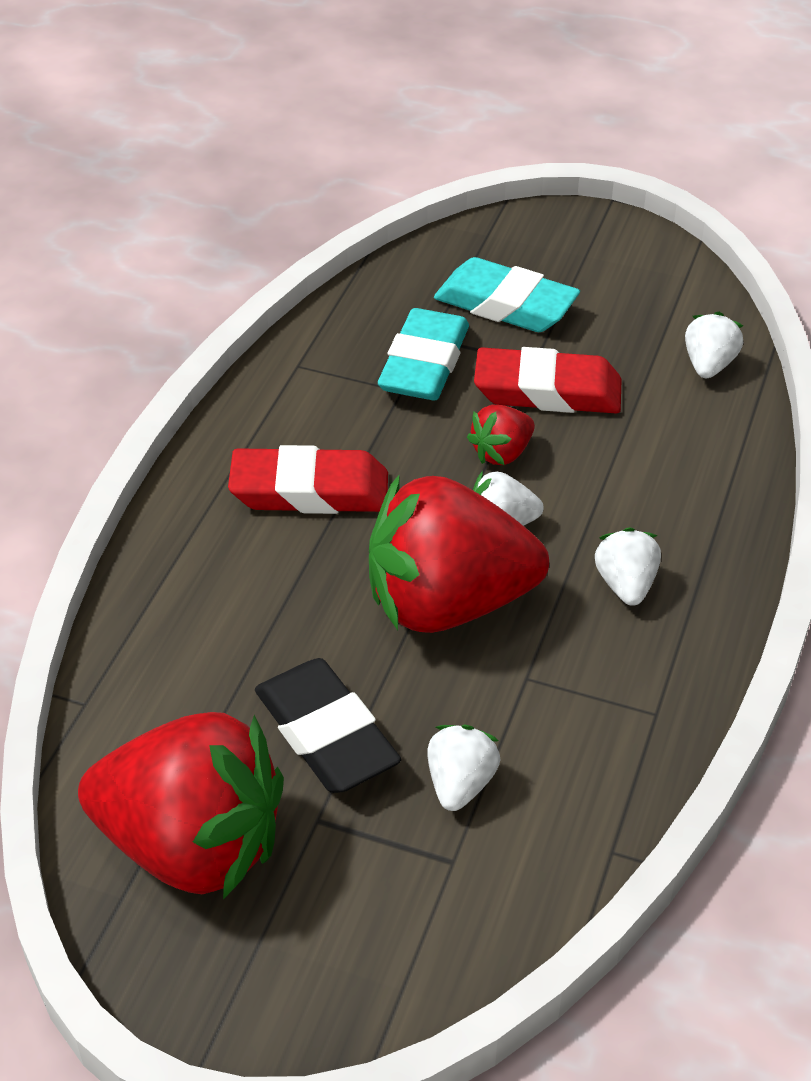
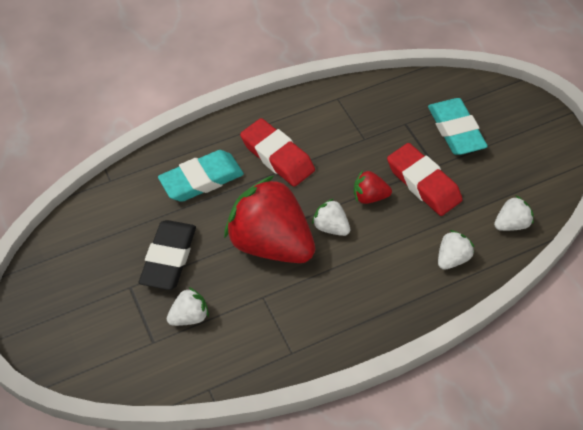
camera: 45 degrees right, 10 degrees up
red strawberry [78,712,284,899] -> none
turquoise eraser [378,308,469,400] -> turquoise eraser moved to [158,150,244,202]
white strawberry [595,527,661,606] -> white strawberry moved to [438,230,474,270]

